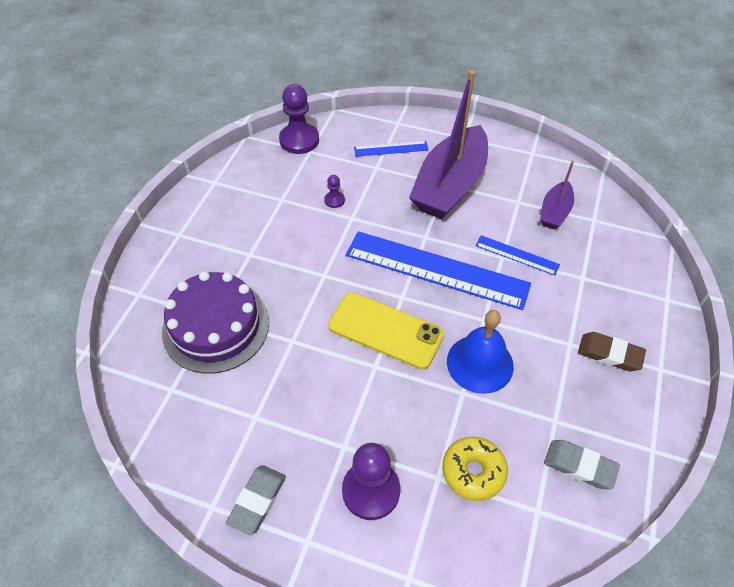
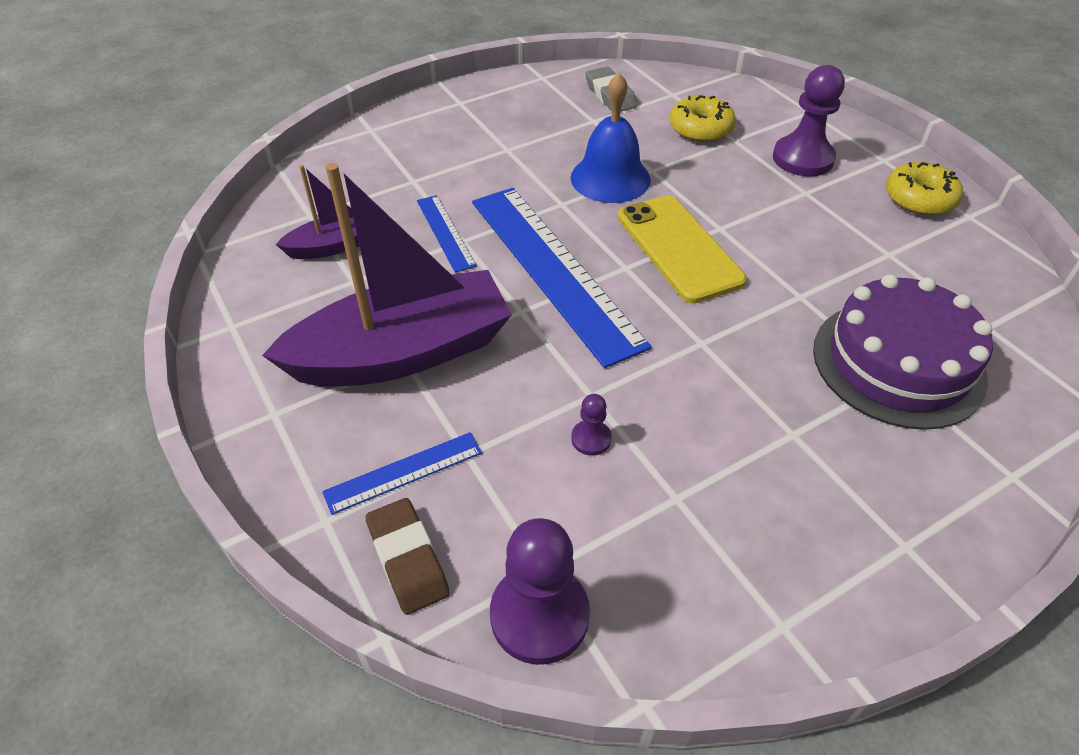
camera: 140 degrees left, 5 degrees down
grey eraser [226,465,286,535] -> yellow donut [886,162,963,216]
blue ruler [354,141,429,157] -> blue ruler turned 60 degrees counterclockwise [322,432,482,515]
brown eraser [578,332,646,371] -> brown eraser moved to [365,498,450,615]

